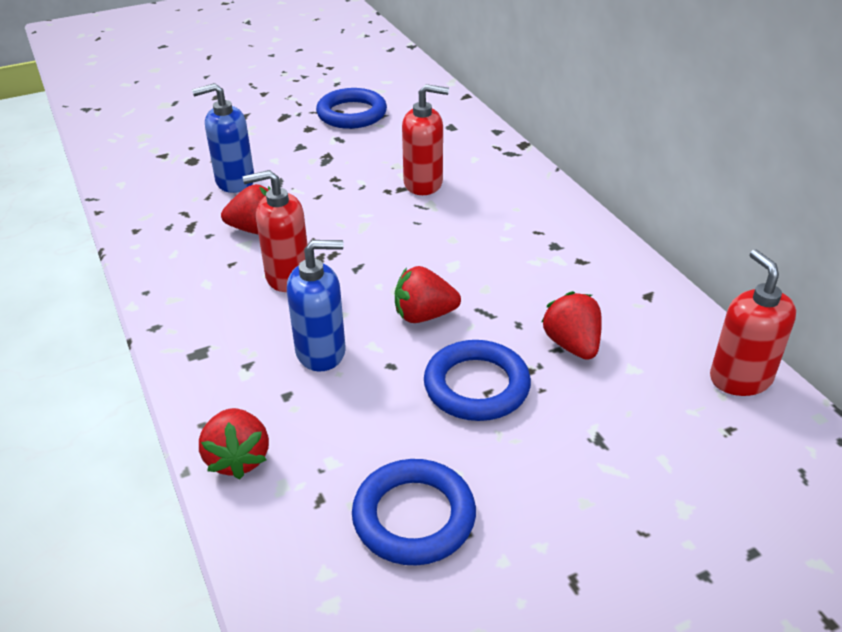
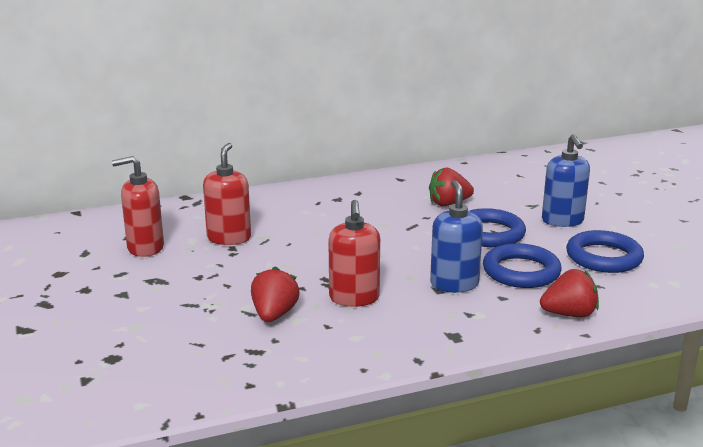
camera: 85 degrees left, 15 degrees down
blue soap dispenser [192,83,254,193] -> blue soap dispenser moved to [542,134,590,227]
blue ring [316,88,387,129] -> blue ring moved to [483,243,562,288]
red strawberry [395,266,461,323] -> none
red soap dispenser [710,249,796,396] -> red soap dispenser moved to [112,156,164,257]

